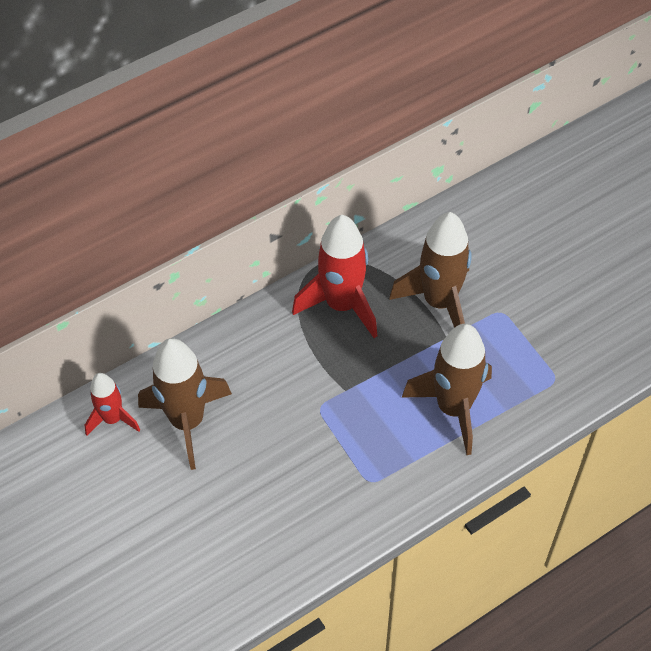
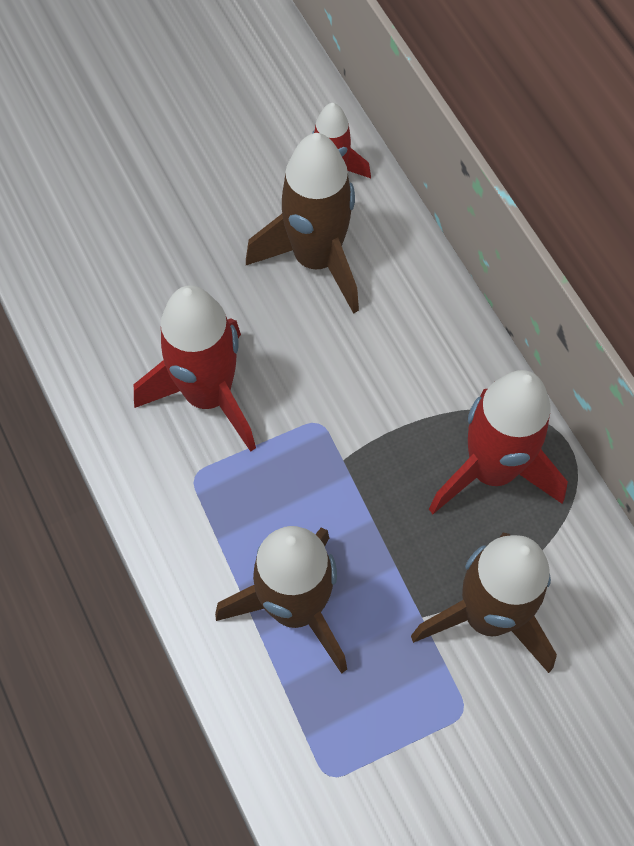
camera: 95 degrees right, 10 degrees up
none -> red rocket [134,286,256,452]

